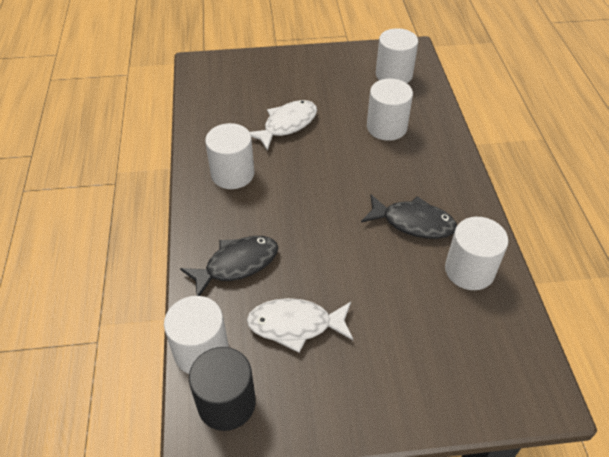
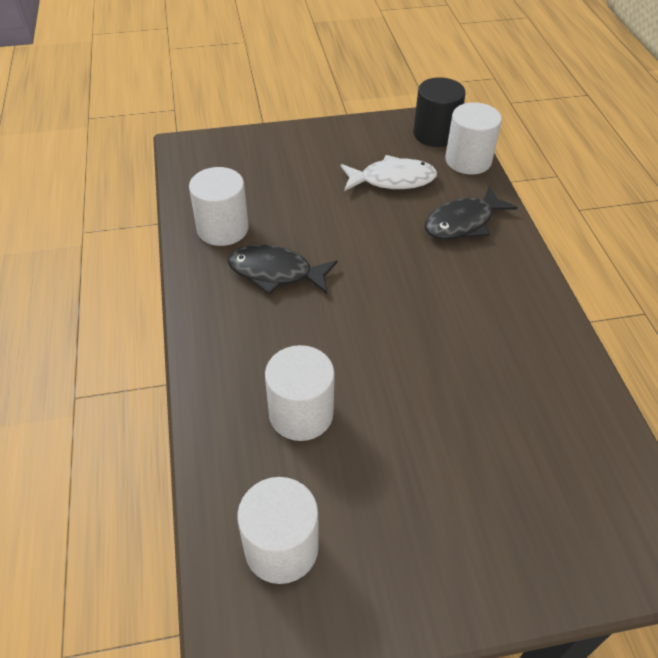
camera: 175 degrees right, 0 degrees up
white cylinder [205,123,254,189] -> none
white fish [250,100,317,151] -> none

